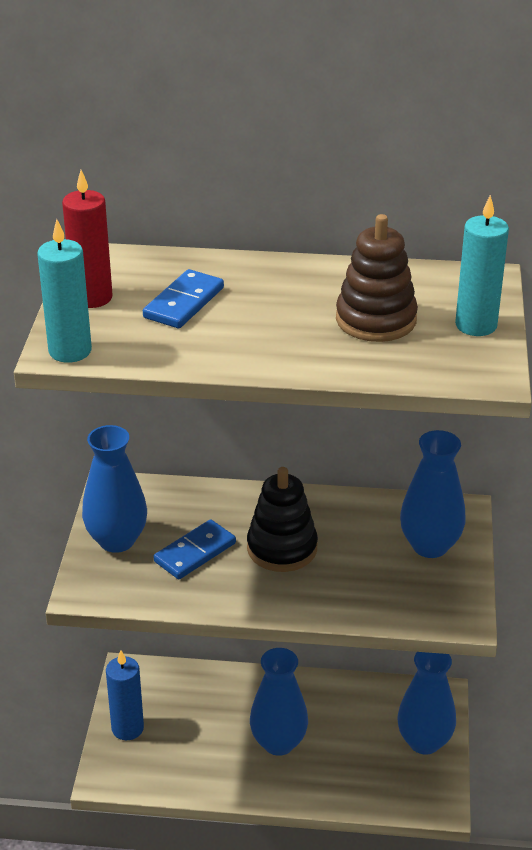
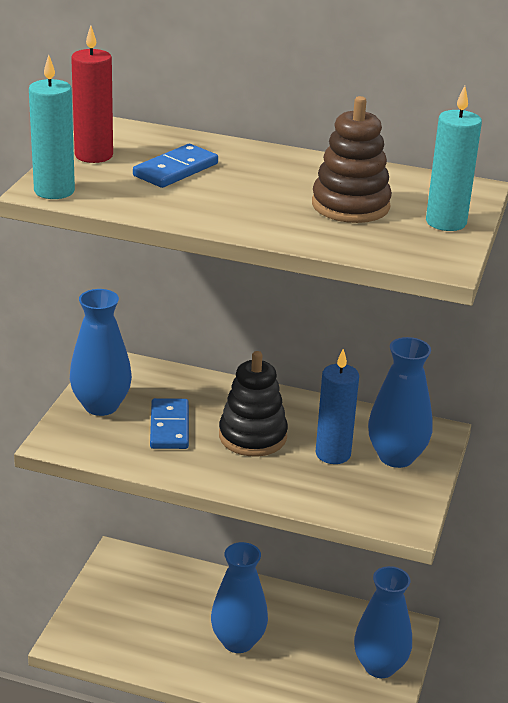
camera: 10 degrees right, 5 degrees down
blue candle [106,650,144,740] -> blue candle moved to [315,349,359,464]
blue domino [154,519,236,579] -> blue domino turned 60 degrees counterclockwise [150,398,189,449]

